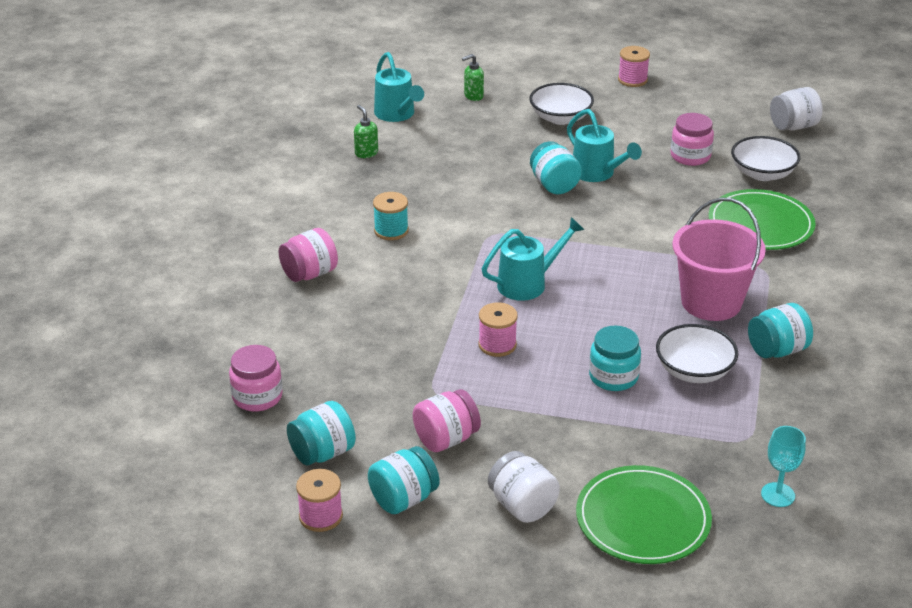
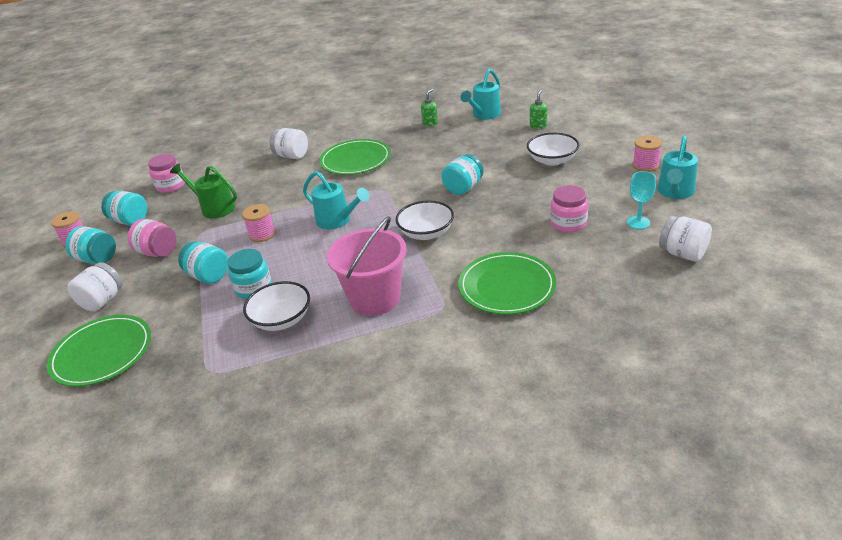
camera: 65 degrees right, 0 degrees up
pink jar [279,228,338,282] -> white jar [270,128,308,159]
turquoise spool [373,192,409,240] -> green plate [319,139,391,175]
green soap dispenser [462,54,484,101] -> green soap dispenser turned 75 degrees clockwise [530,90,547,129]
turquoise watering can [567,109,642,182] -> turquoise watering can moved to [657,136,698,199]
white bowl [731,136,800,181] -> white bowl moved to [396,200,454,240]
turquoise jar [748,303,813,359] -> turquoise jar moved to [178,241,228,284]
turquoise goblet [761,426,806,507] -> turquoise goblet moved to [627,171,656,229]
none -> green watering can [170,163,237,218]

